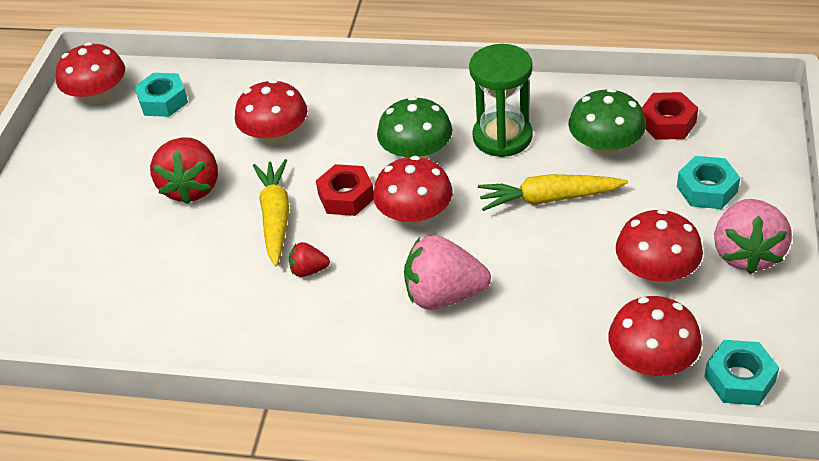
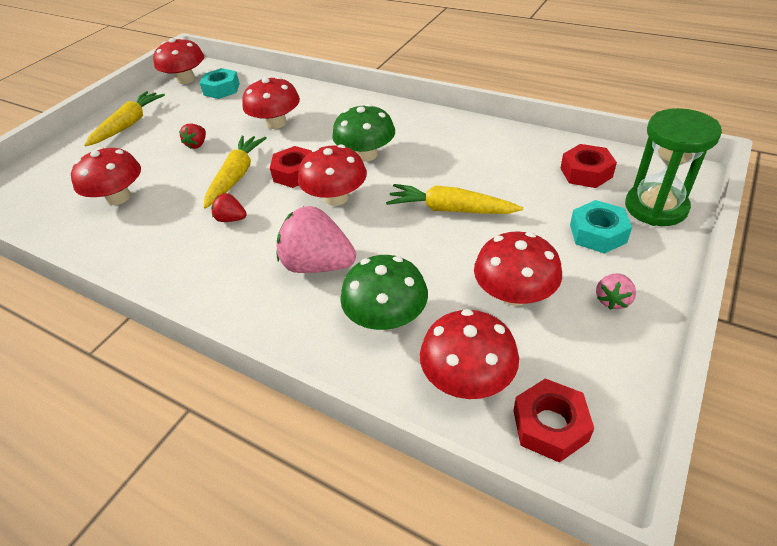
camera: 20 degrees right, 0 degrees up
red strawberry [150,137,218,204] -> red strawberry [179,124,206,149], size x0.49
green hourglass [469,44,533,157] -> green hourglass moved to [625,108,722,226]
green mushroom [568,88,646,156] -> green mushroom moved to [340,255,428,330]
turquoise nut [704,340,779,405] -> red nut [513,379,594,463]
pink strawberry [714,199,792,274] -> pink strawberry [596,273,636,310], size x0.49
none -> red mushroom [71,147,141,205]
none -> yellow carrot [84,91,165,146]

